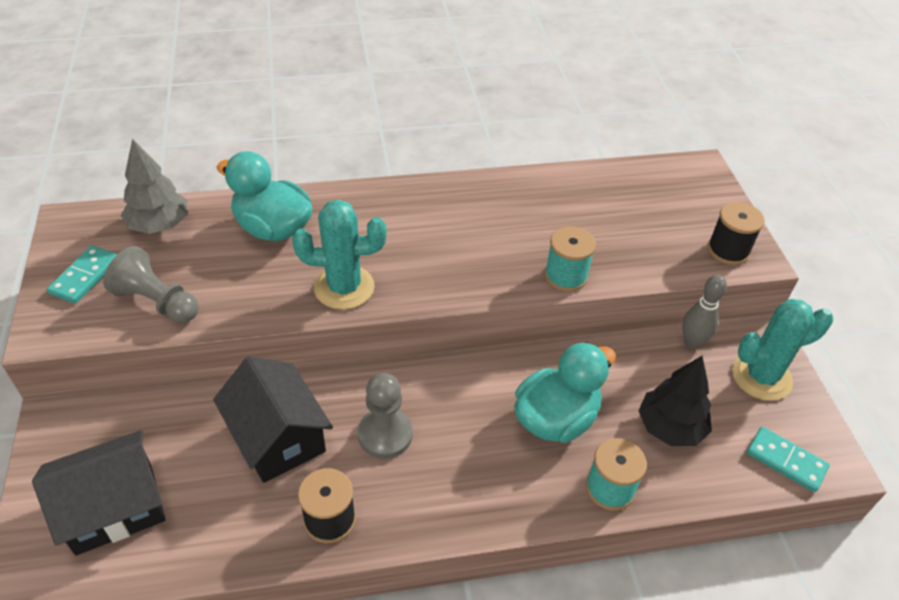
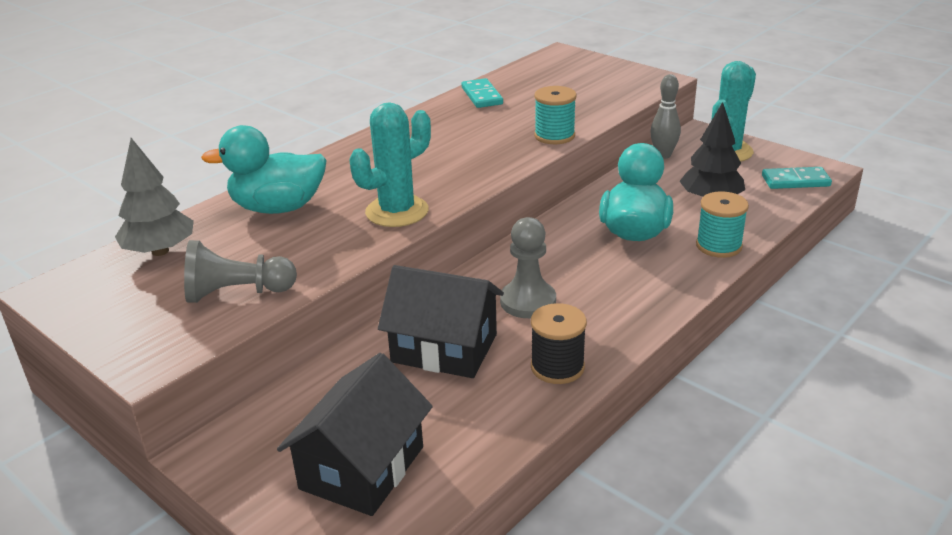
camera: 35 degrees left, 15 degrees down
turquoise domino [47,246,117,304] -> turquoise domino moved to [462,78,503,108]
black spool [707,202,765,265] -> none

